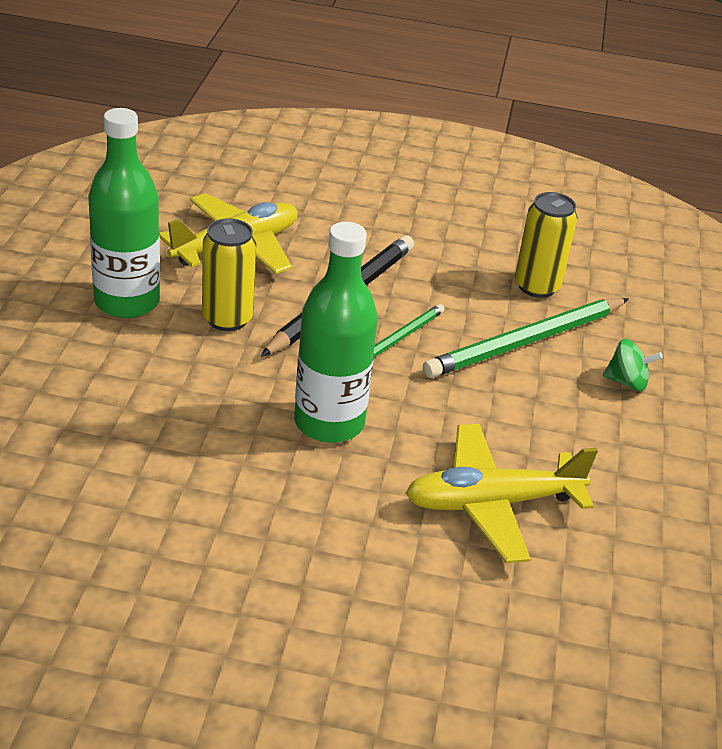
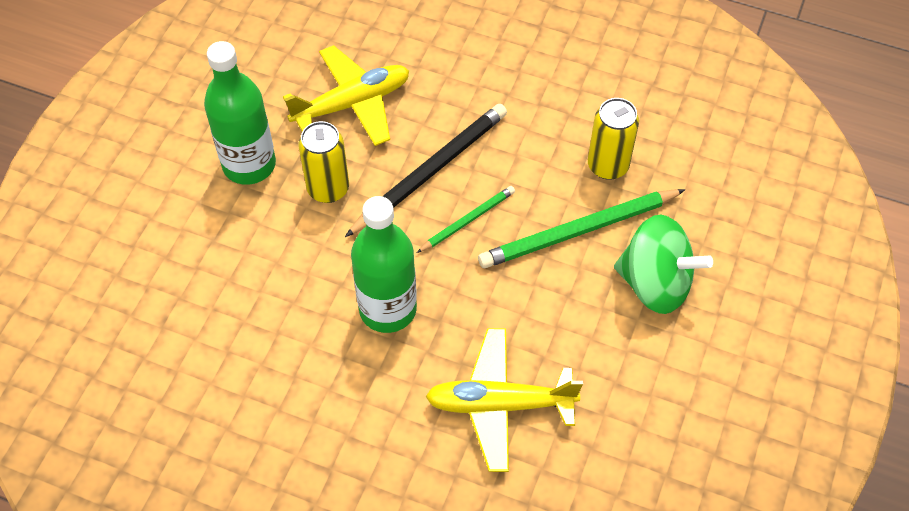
camera: 15 degrees right, 20 degrees up
green spinning top [603,339,663,391] -> green spinning top [614,214,713,314], size x2.04

